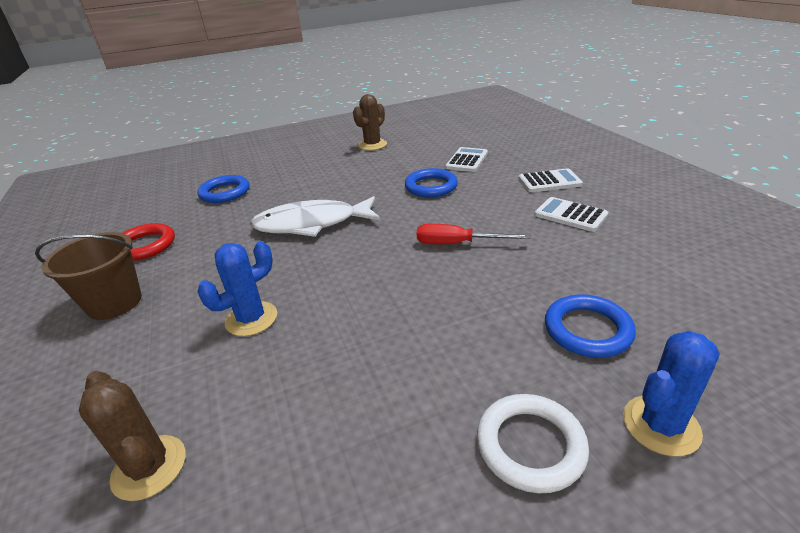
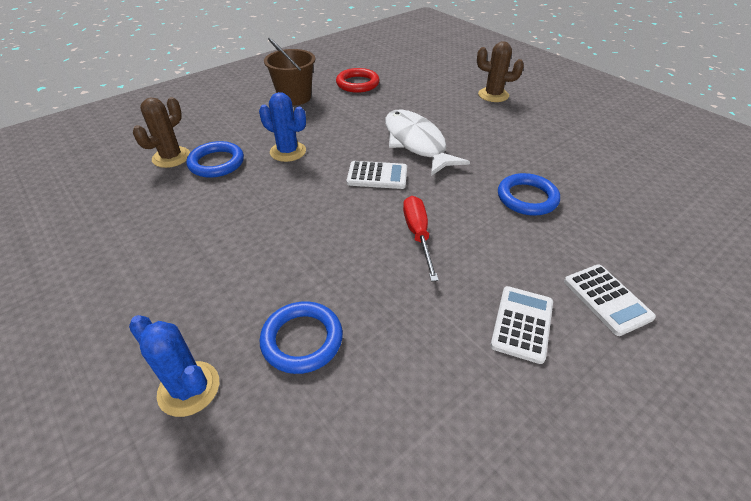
camera: 70 degrees right, 10 degrees up
blue ring [197,175,249,203] -> blue ring moved to [186,141,244,178]
brown cactus [353,94,387,150] -> brown cactus moved to [477,41,524,102]
white calculator [446,147,488,172] -> white calculator moved to [347,161,407,189]
white ring [477,394,589,493] -> none

